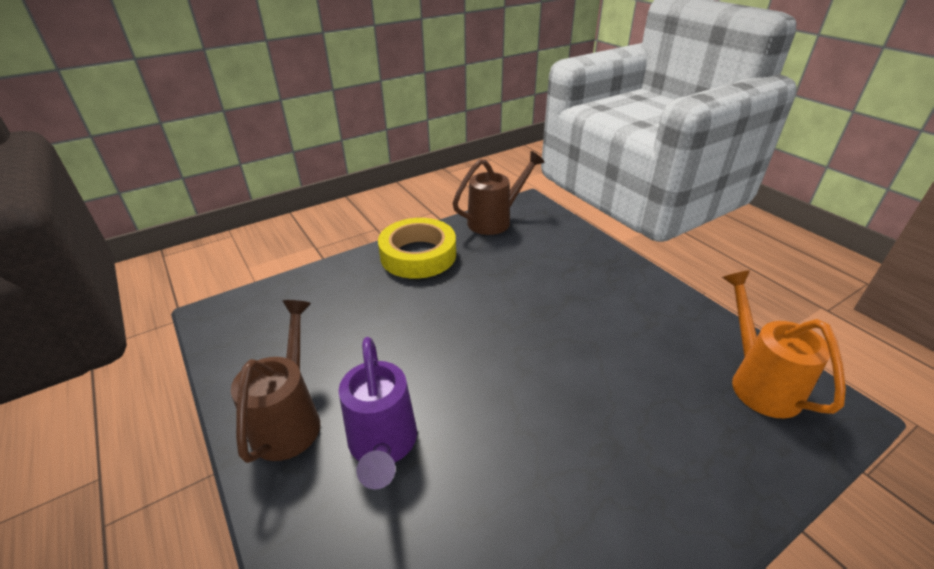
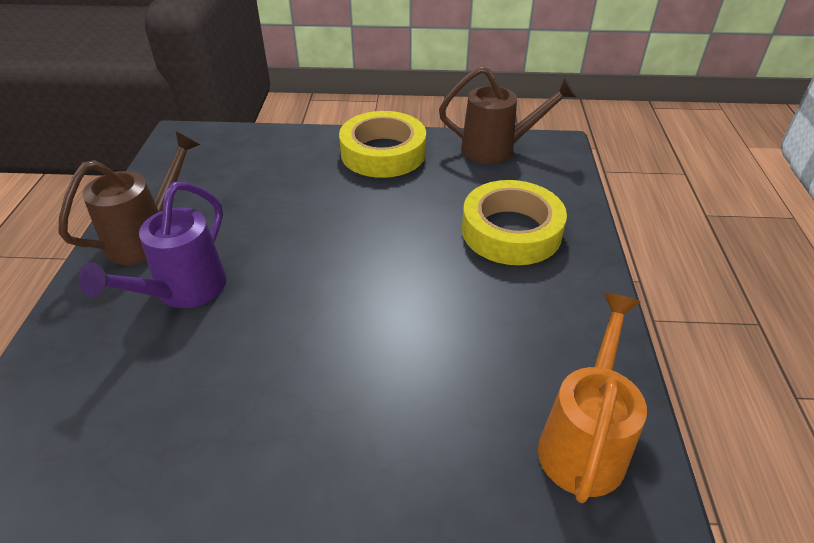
camera: 35 degrees right, 5 degrees up
none -> yellow tape [462,180,567,265]

